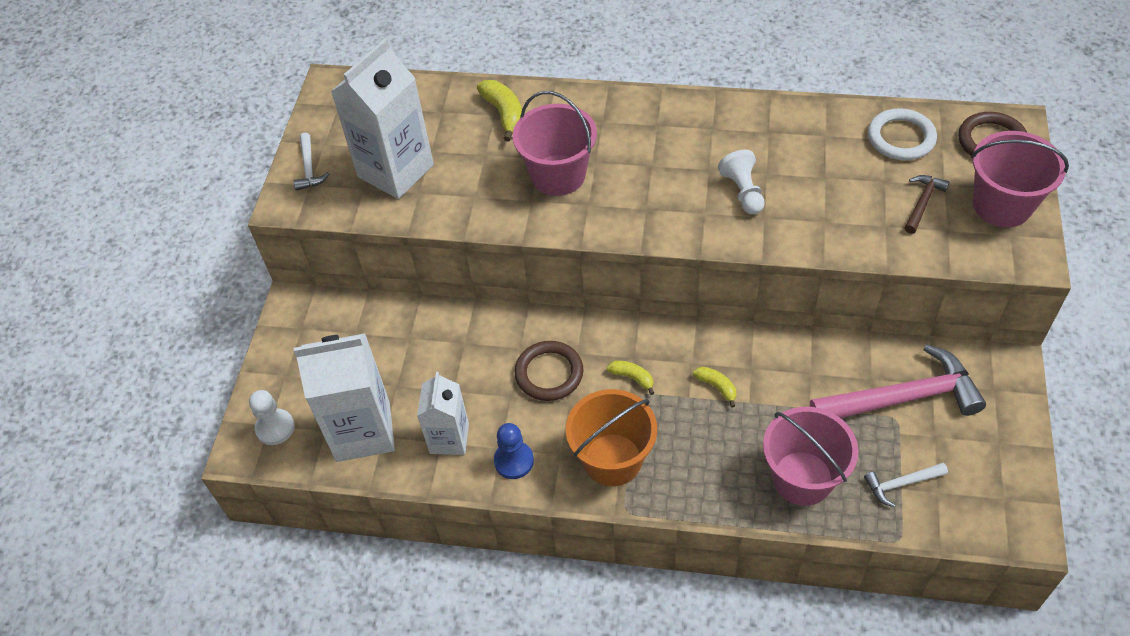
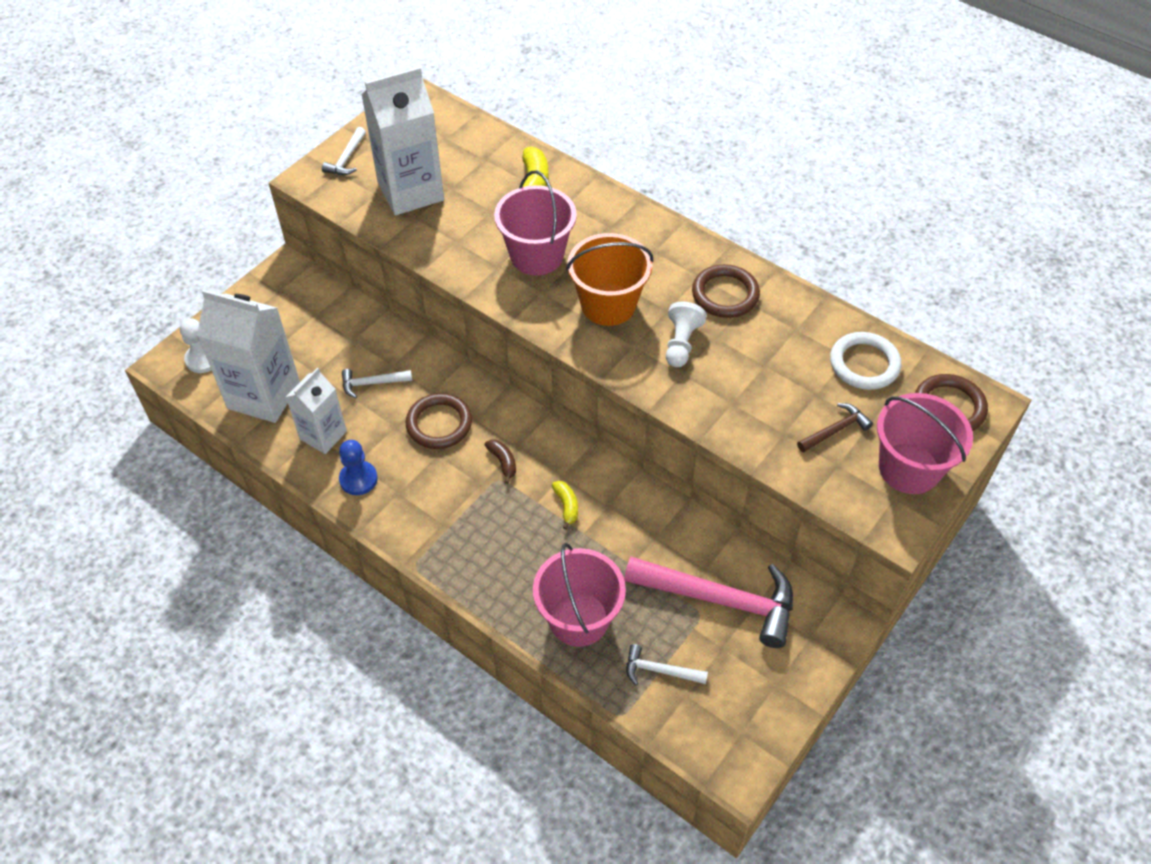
camera: 25 degrees right, 0 degrees up
orange bucket [566,389,657,486] -> orange bucket moved to [566,233,653,326]
yellow banana [606,360,654,395] -> brown banana [485,439,516,484]
none -> white hammer [342,369,412,398]
none -> brown ring [692,264,760,318]

